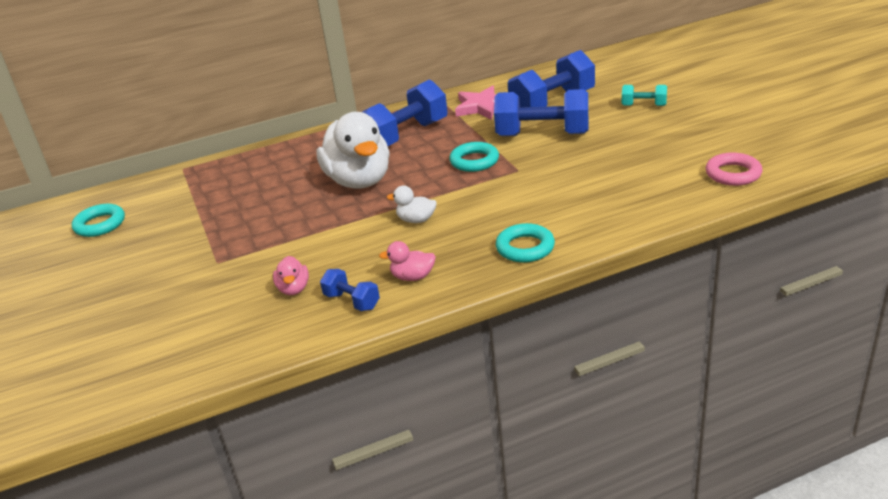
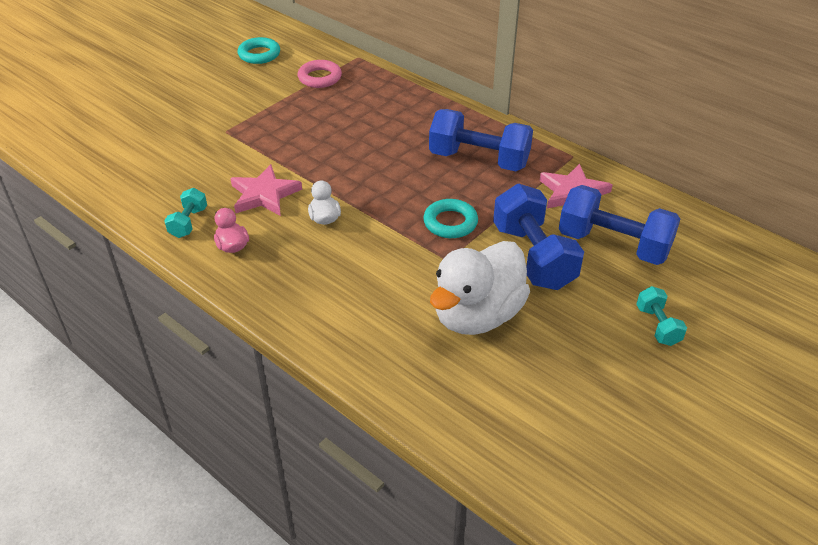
camera: 60 degrees right, 10 degrees up
pink duck [273,256,309,295] -> none
white duck [317,112,390,188] -> white duck moved to [430,241,530,335]
blue dumbbell [320,269,380,311] -> turquoise dumbbell [164,188,207,238]
turquoise ring [496,223,555,263] -> none
pink ring [705,152,763,186] -> pink ring moved to [297,60,342,88]
none -> pink star [230,164,302,216]

